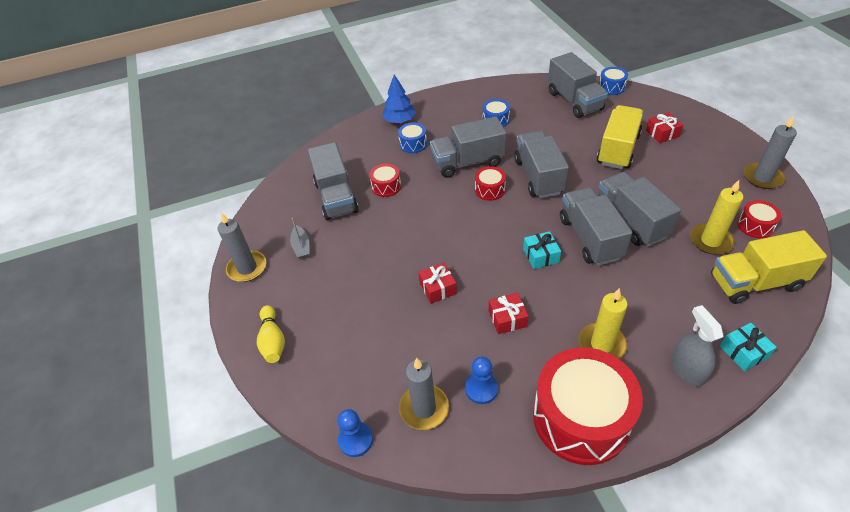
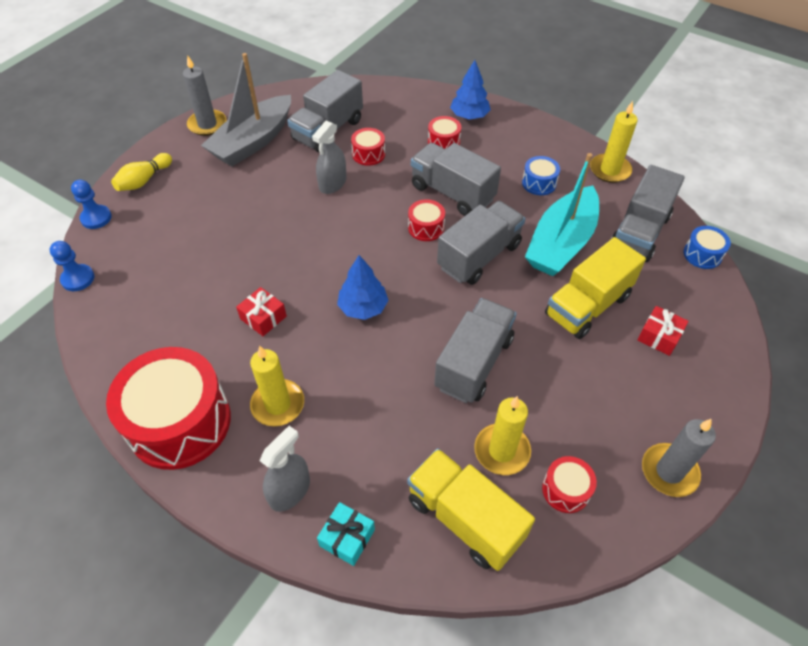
camera: 50 degrees right, 5 degrees up
grey boat [290,218,309,259] -> grey boat [201,53,291,166], size x2.46
blue drum [398,122,427,153] -> red drum [428,116,461,149]
grey candle [399,358,449,430] -> none
red gift [418,263,457,304] -> none
blue pawn [465,356,498,404] -> blue pawn moved to [71,180,112,229]
turquoise gift [523,231,561,269] -> blue tree [337,255,389,320]
grey truck [560,187,632,266] -> none
yellow truck [597,105,644,169] -> yellow truck turned 150 degrees clockwise [545,237,646,339]
none -> grey spray bottle [312,121,346,194]
none -> turquoise boat [525,153,599,276]
none -> yellow candle [590,101,638,183]

